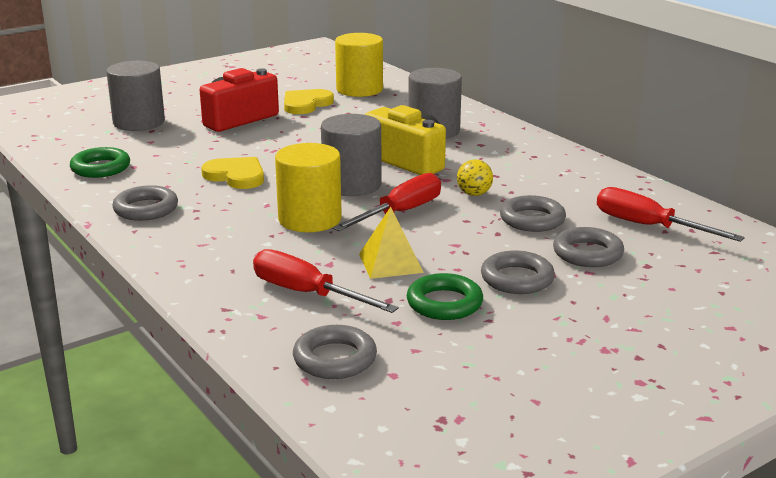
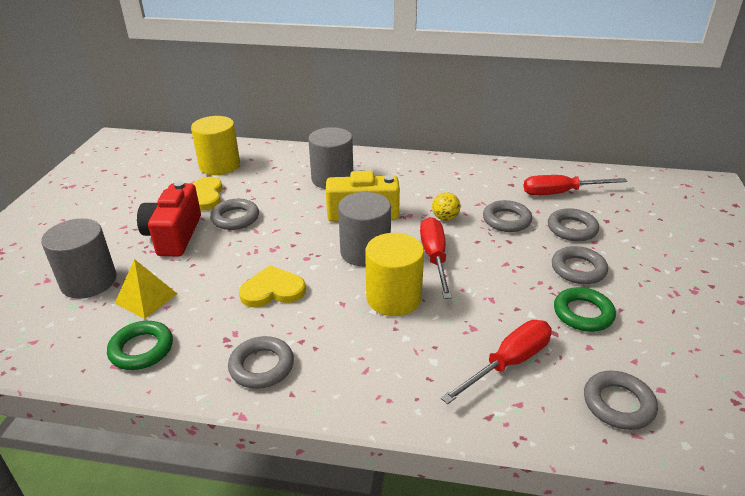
camera: 45 degrees left, 10 degrees up
red screwdriver [253,249,399,313] -> red screwdriver turned 150 degrees clockwise [441,320,552,404]
yellow pyramid [359,207,424,279] -> yellow pyramid moved to [115,259,177,319]
none -> grey ring [210,199,259,230]

